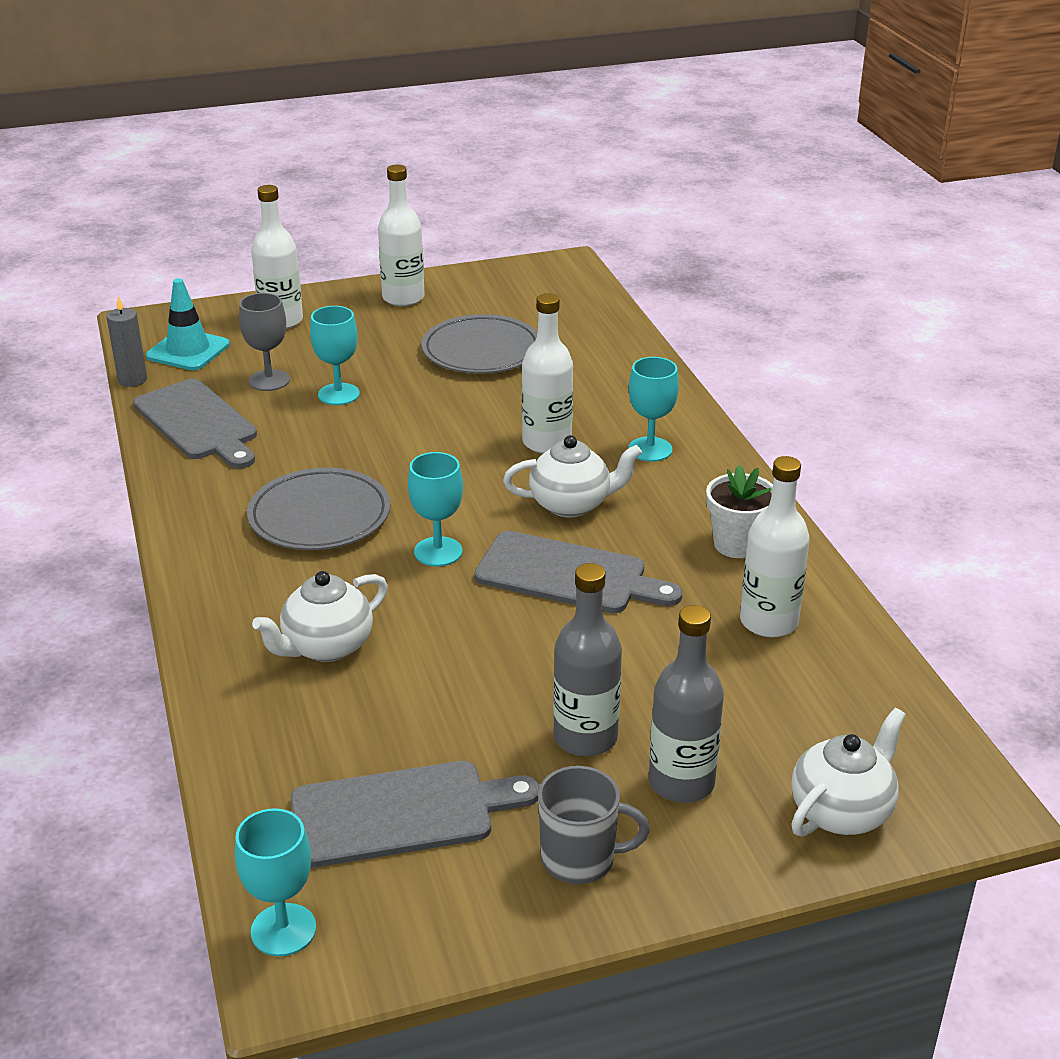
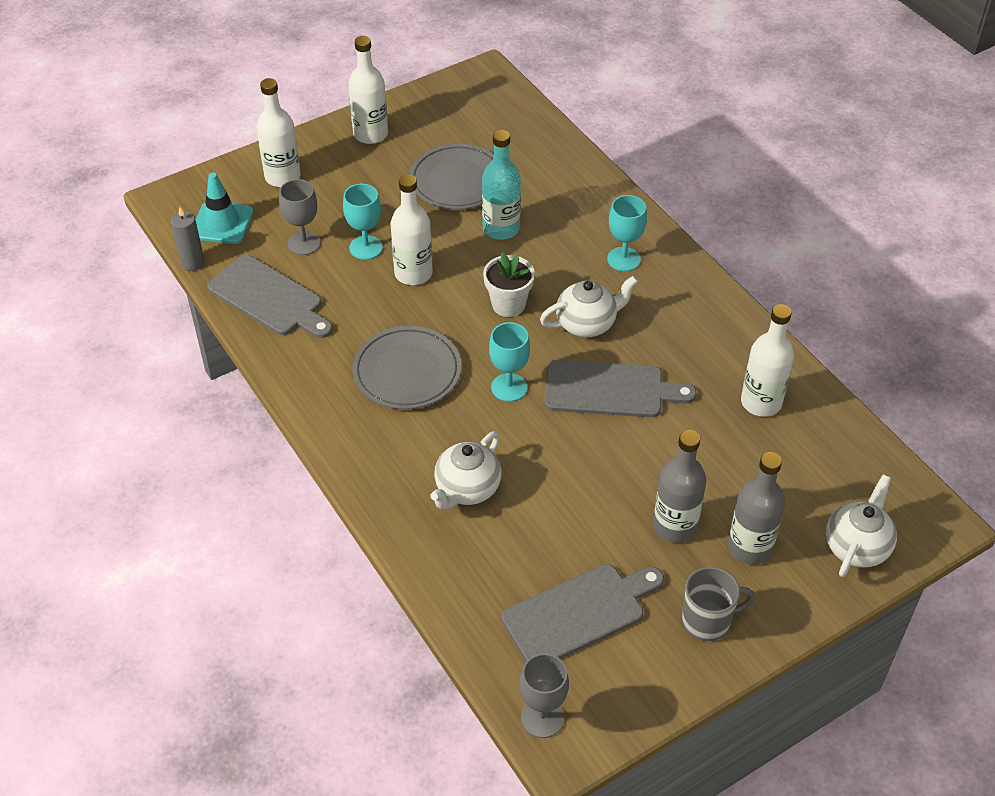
camera: 15 degrees left, 15 degrees up
turquoise goblet [235,808,316,956] -> grey goblet [519,653,569,738]
white bottle [522,293,573,454] -> white bottle moved to [391,174,433,285]
white flower pot [706,465,773,558] -> white flower pot moved to [483,252,535,317]
none -> turquoise bottle [482,130,521,240]

